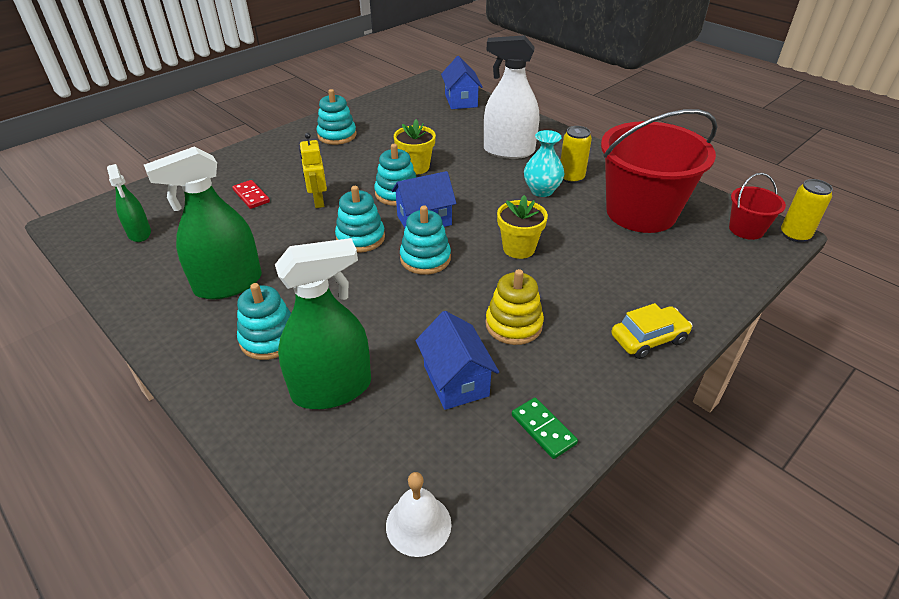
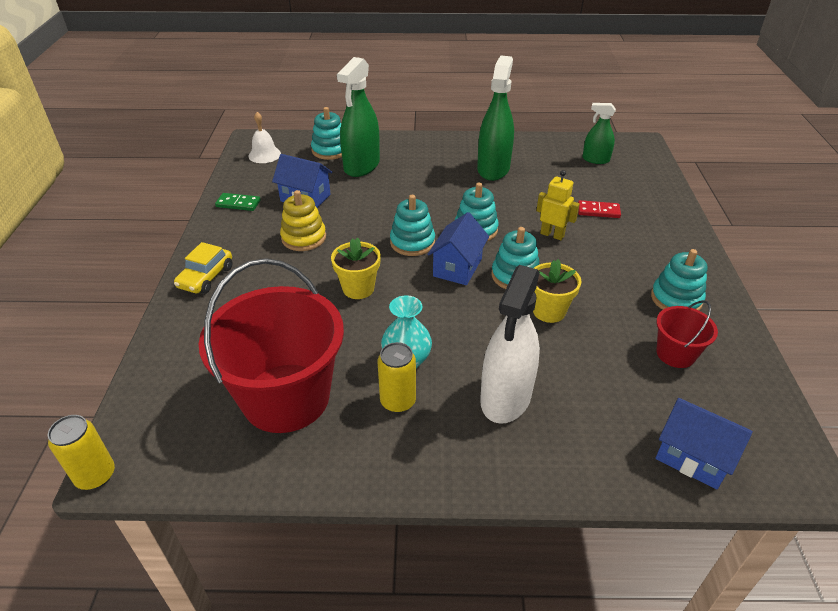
camera: 135 degrees right, 0 degrees up
turquoise stacking toy [237,283,291,360] -> turquoise stacking toy moved to [311,107,342,160]
white spray bottle [484,35,539,159] -> white spray bottle turned 150 degrees clockwise [480,265,540,424]
red bucket [729,173,786,240] -> red bucket moved to [656,300,718,368]

